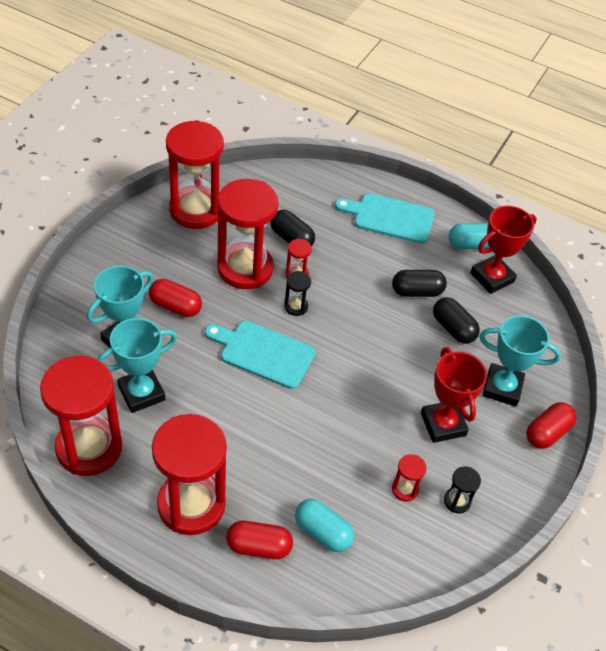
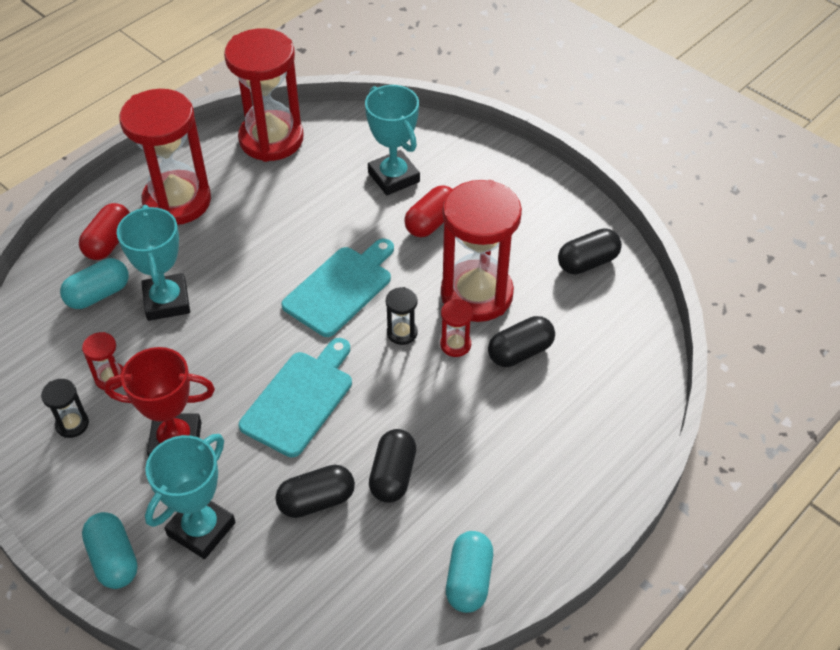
camera: 110 degrees right, 0 degrees up
turquoise trophy [97,318,177,413] -> turquoise trophy moved to [117,205,190,321]
red hourglass [166,120,224,229] -> black capsule [558,229,622,274]
turquoise cutting board [335,193,435,244] -> turquoise cutting board moved to [239,338,352,457]
red trophy [470,205,537,294] -> none
red capsule [526,402,576,449] -> turquoise capsule [82,512,138,589]

